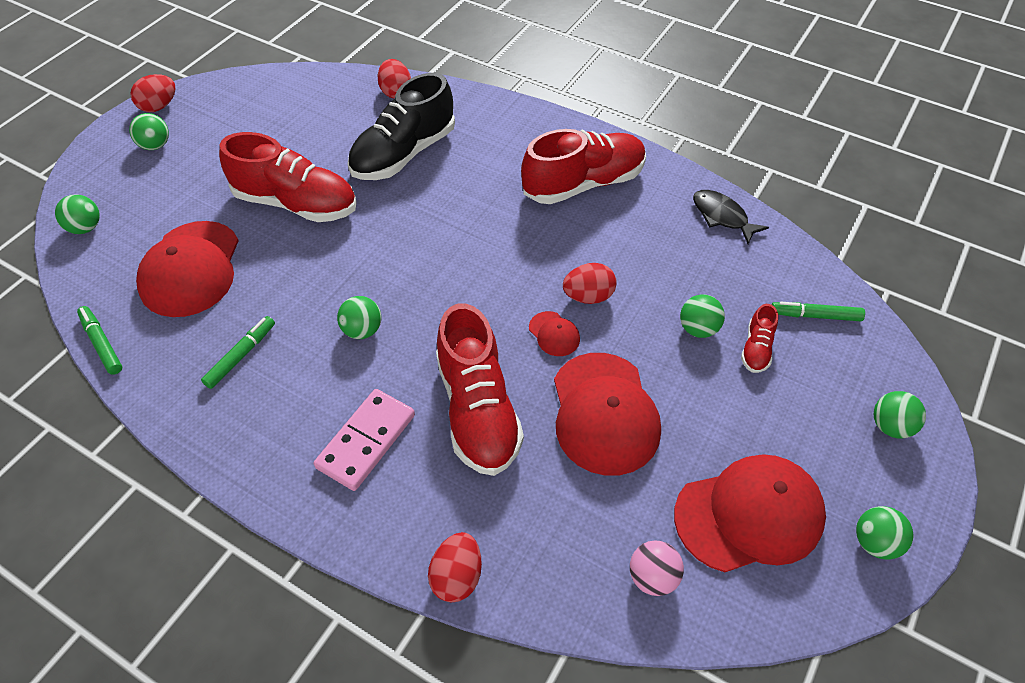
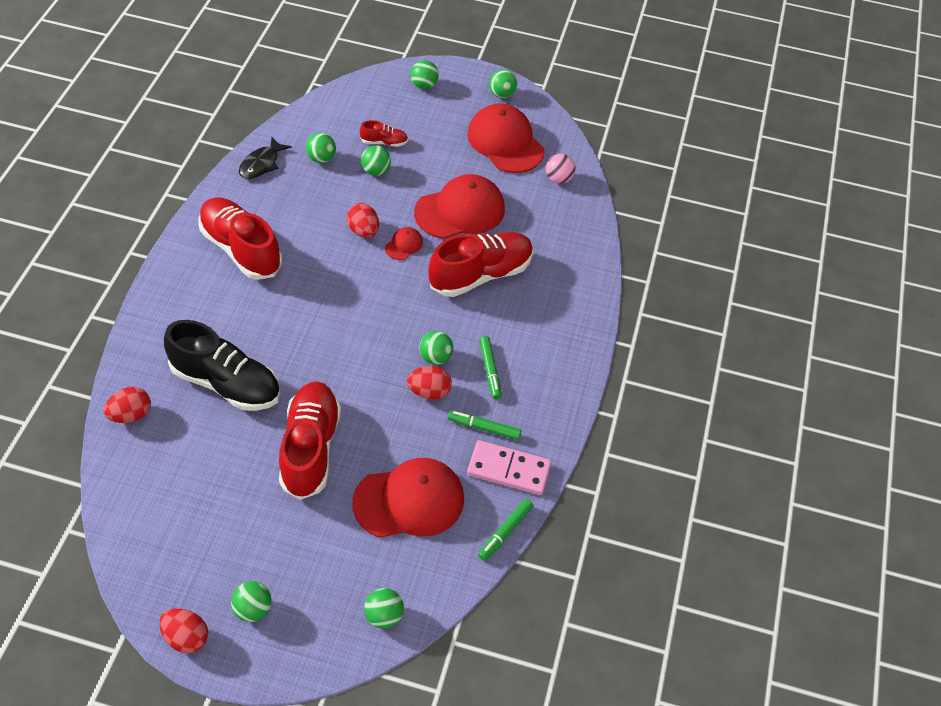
camera: 110 degrees left, 0 degrees up
pink domino [314,389,415,491] -> pink domino moved to [467,440,551,495]
red egg [428,532,482,603] -> red egg moved to [407,366,452,400]
green marker [771,302,865,321] -> green marker moved to [479,336,502,399]
none -> green ball [306,133,336,163]

